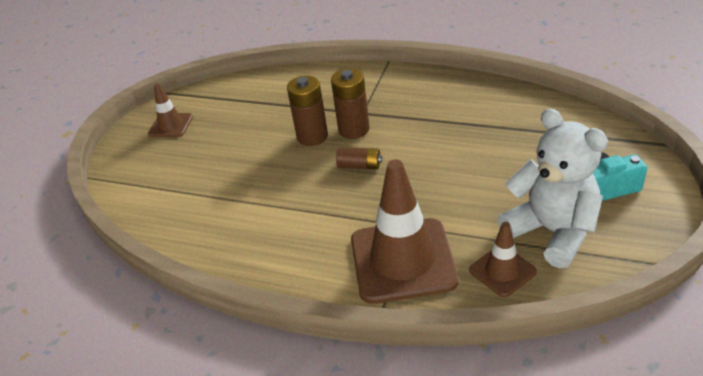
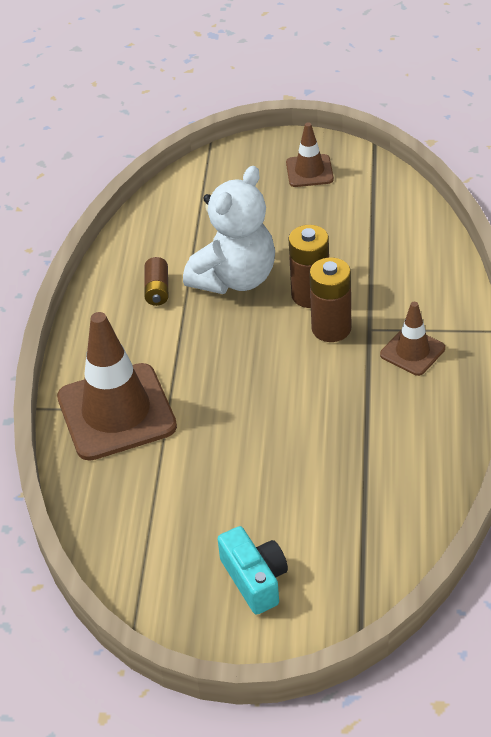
camera: 75 degrees right, 5 degrees up
brown battery [336,147,382,169] -> brown battery moved to [144,257,168,306]
brown traffic cone [469,222,537,297] -> brown traffic cone moved to [380,302,445,376]
white teddy bear [498,108,608,268] -> white teddy bear moved to [183,166,275,294]

